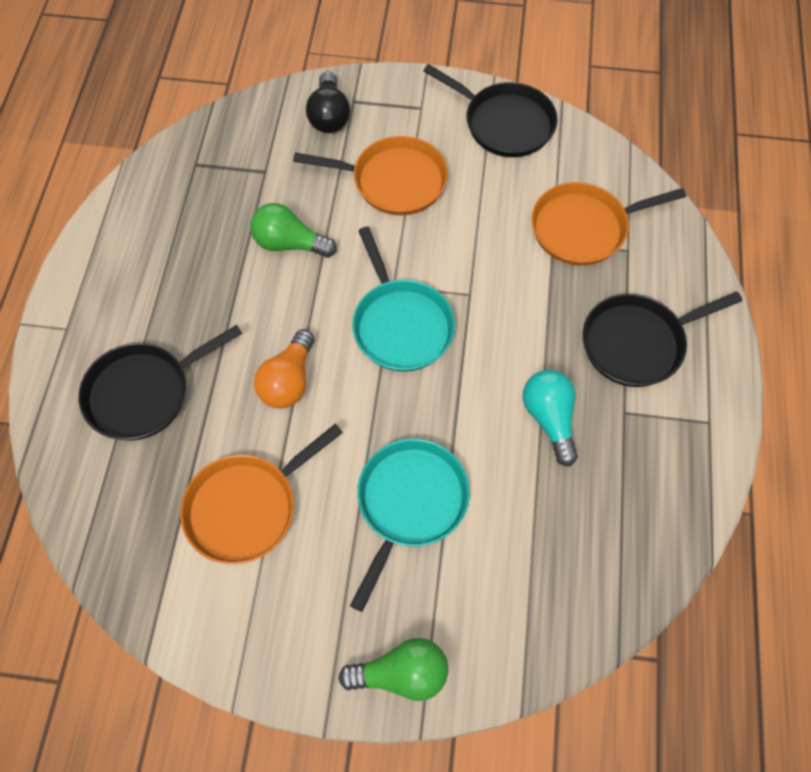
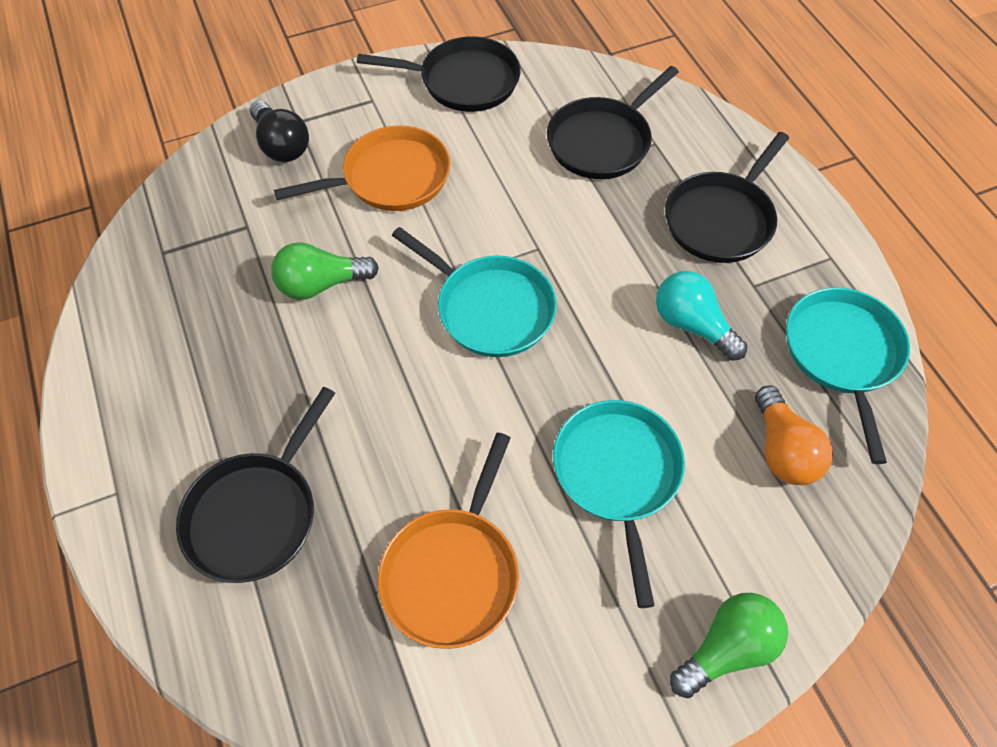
camera: 30 degrees left, 5 degrees down
orange light bulb [254,329,315,408] -> orange light bulb moved to [755,385,833,485]
orange pan [531,182,686,266] -> black pan [547,66,679,179]
none -> turquoise pan [786,287,910,464]

